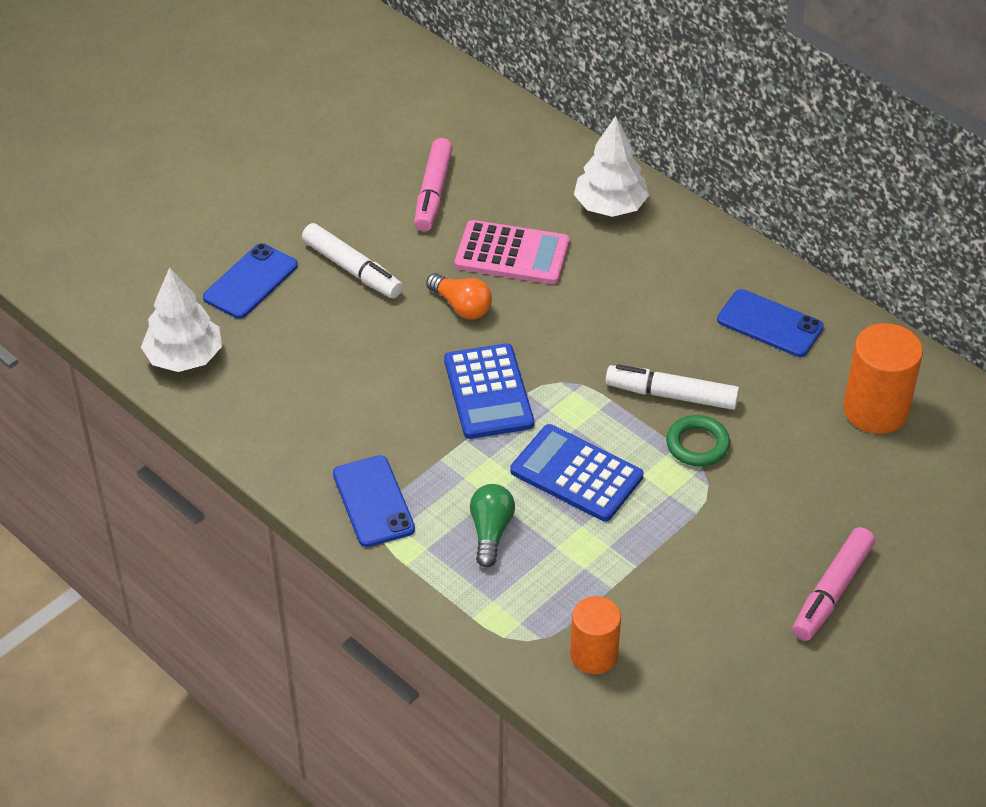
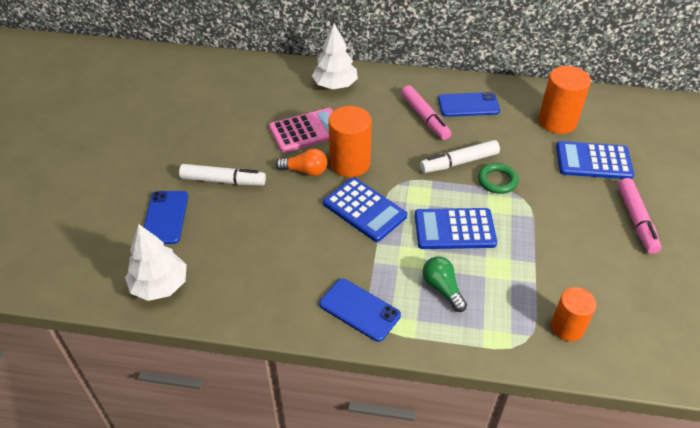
camera: 35 degrees left, 0 degrees up
pink marker [414,138,453,232] -> pink marker moved to [401,85,451,140]
none -> orange cylinder [328,106,372,177]
none -> blue calculator [556,141,634,179]

